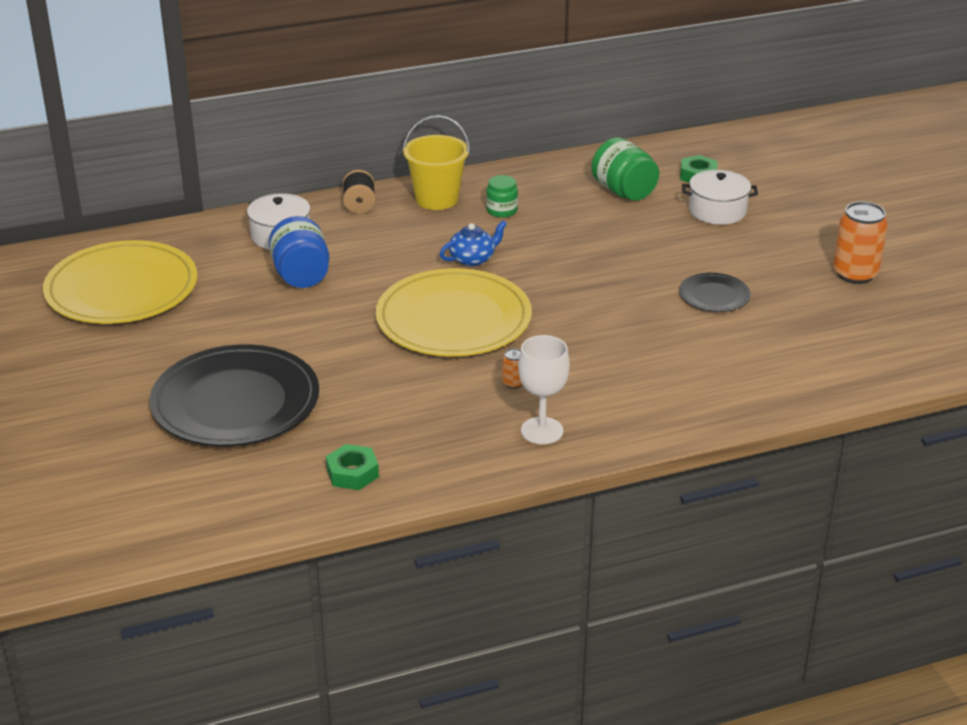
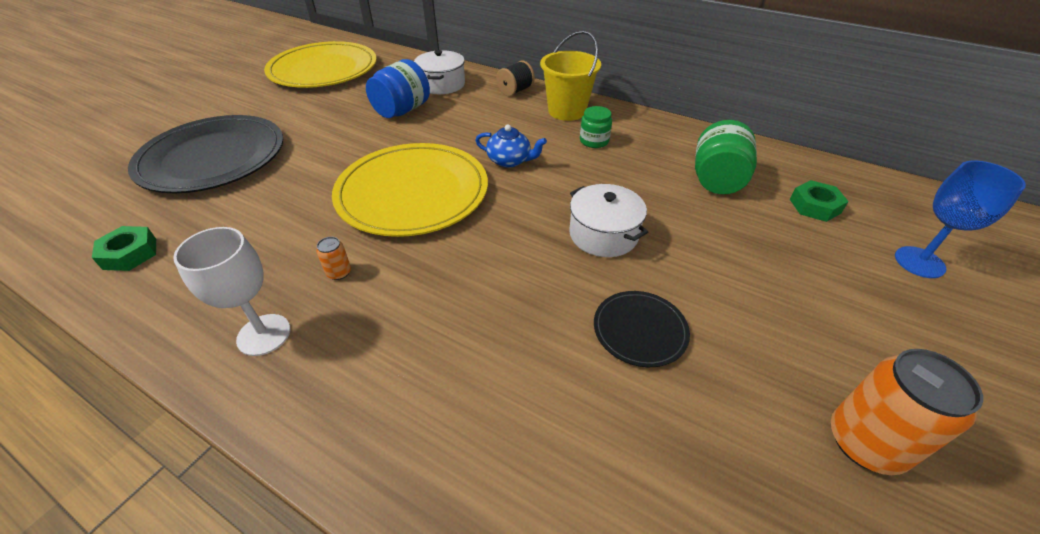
camera: 50 degrees right, 10 degrees up
white pot [682,170,758,225] -> white pot moved to [569,184,648,257]
none -> blue goblet [895,160,1026,278]

